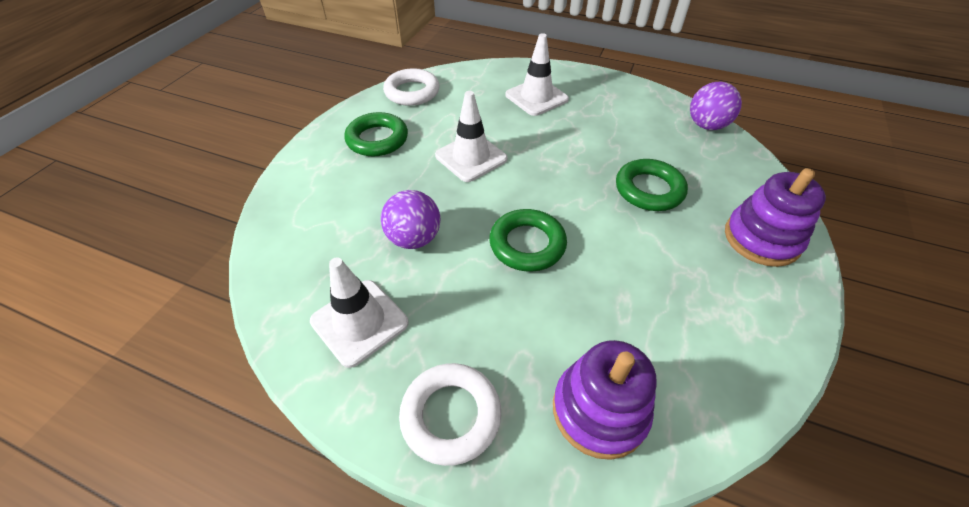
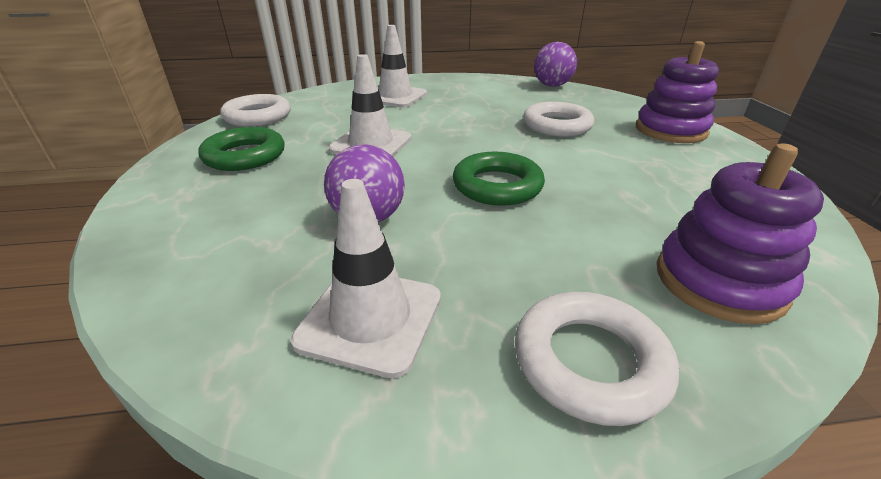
camera: 30 degrees left, 15 degrees down
green ring [616,159,688,211] -> white ring [523,101,594,137]

